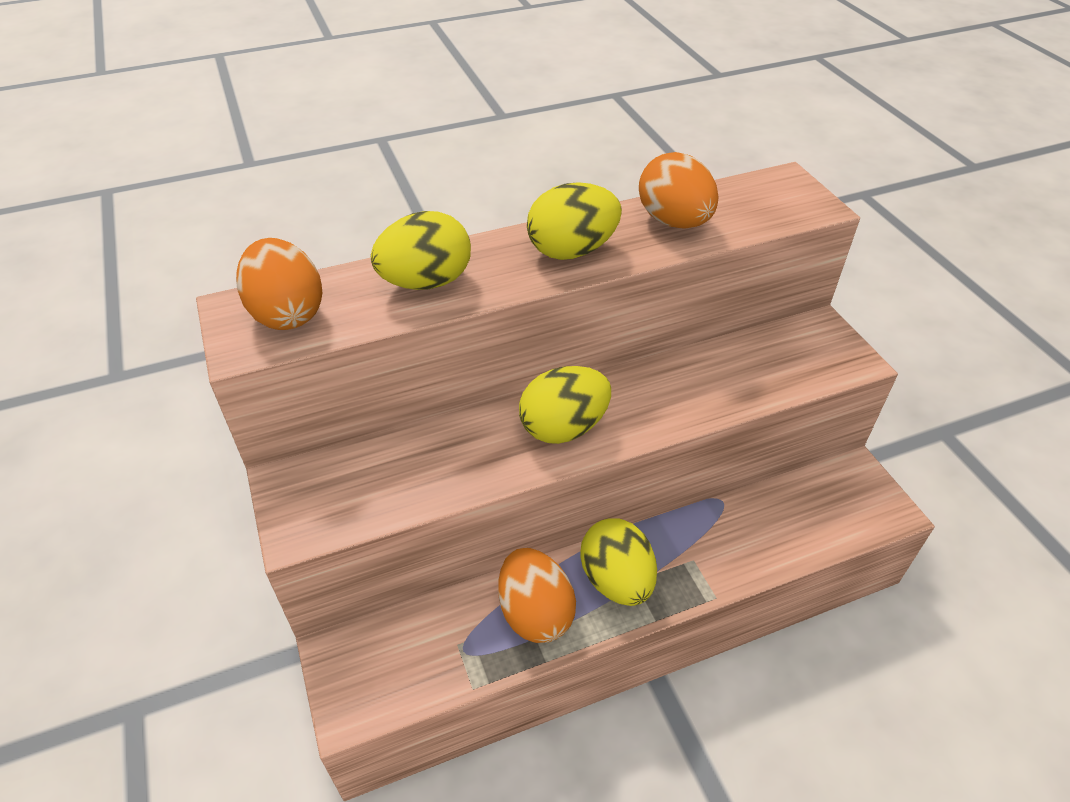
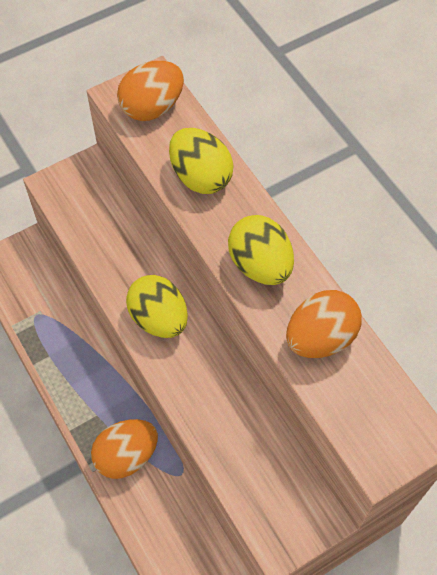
camera: 80 degrees right, 15 degrees up
orange egg [498,548,576,643] -> orange egg moved to [91,419,158,479]
yellow egg [581,519,657,606] -> none

